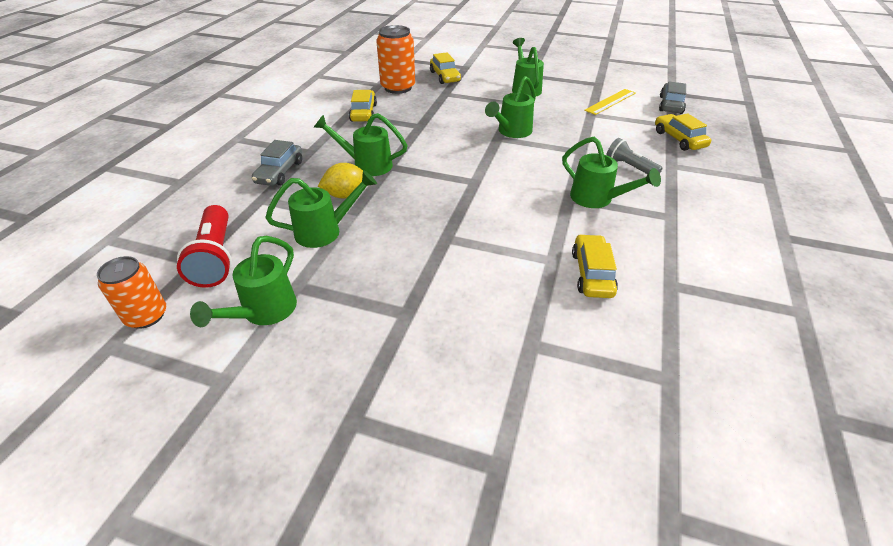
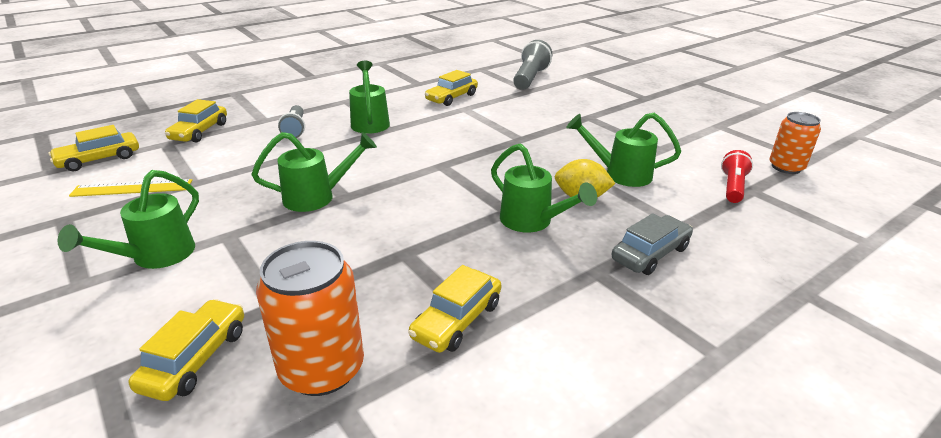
camera: 145 degrees left, 10 degrees down
red flashlight [177,205,232,288] -> red flashlight [721,150,753,203], size x0.64
green watering can [190,236,297,327] -> none
grey car [659,81,686,114] -> yellow car [48,125,139,171]
none -> grey flashlight [513,40,552,90]

